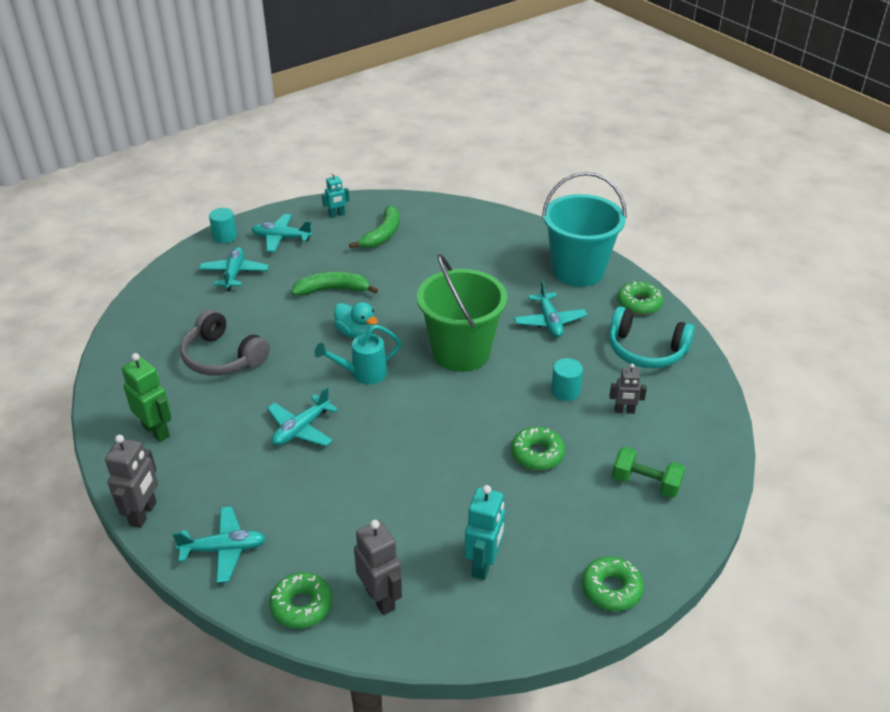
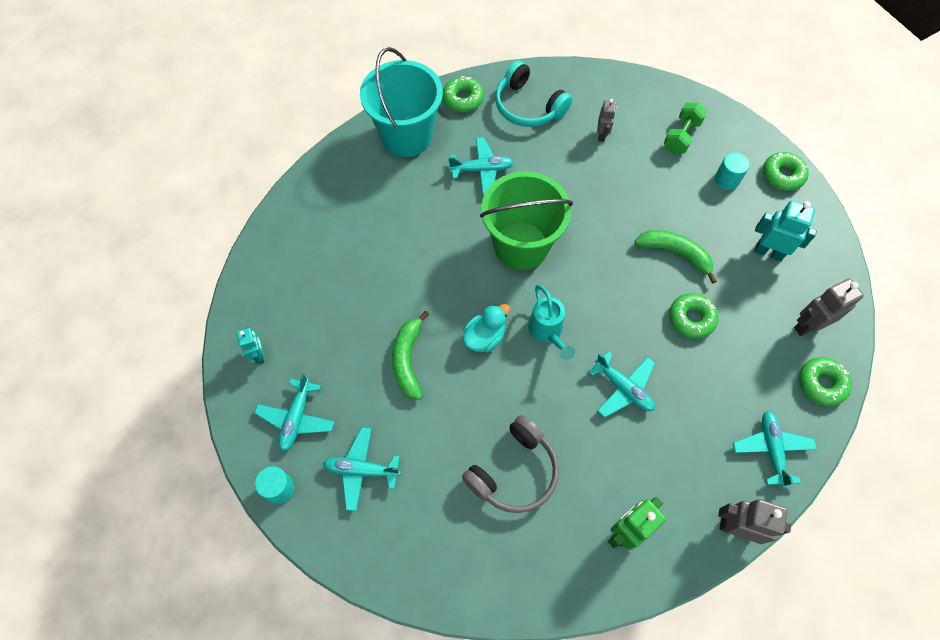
camera: 85 degrees left, 25 degrees up
green banana [349,205,399,248] -> green banana moved to [634,230,717,284]
green donut [511,427,565,470] -> green donut moved to [669,293,719,339]
turquoise cylinder [551,358,583,401] -> turquoise cylinder moved to [715,152,750,190]
turquoise headphones [609,306,695,368] -> turquoise headphones turned 105 degrees clockwise [495,60,572,127]

